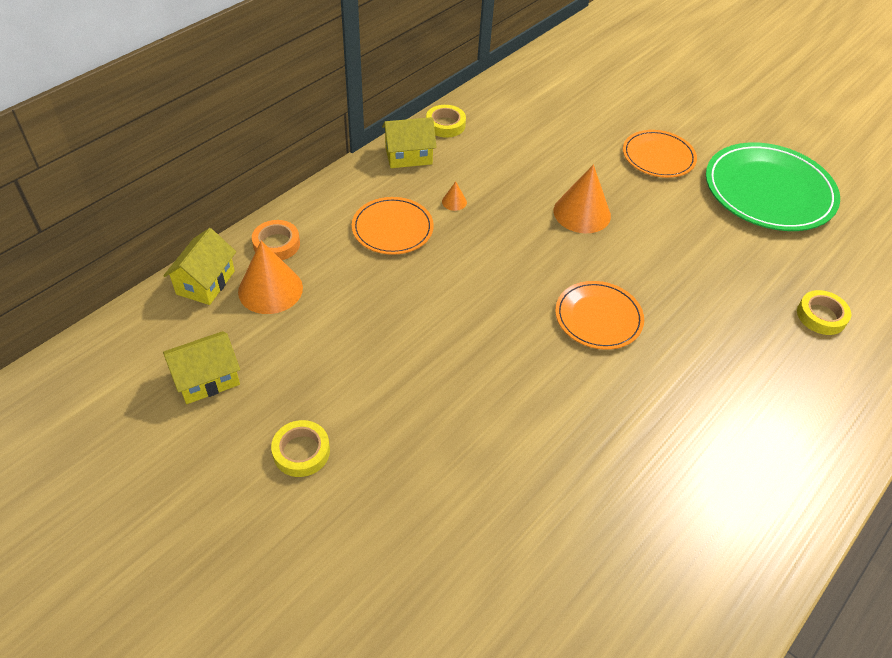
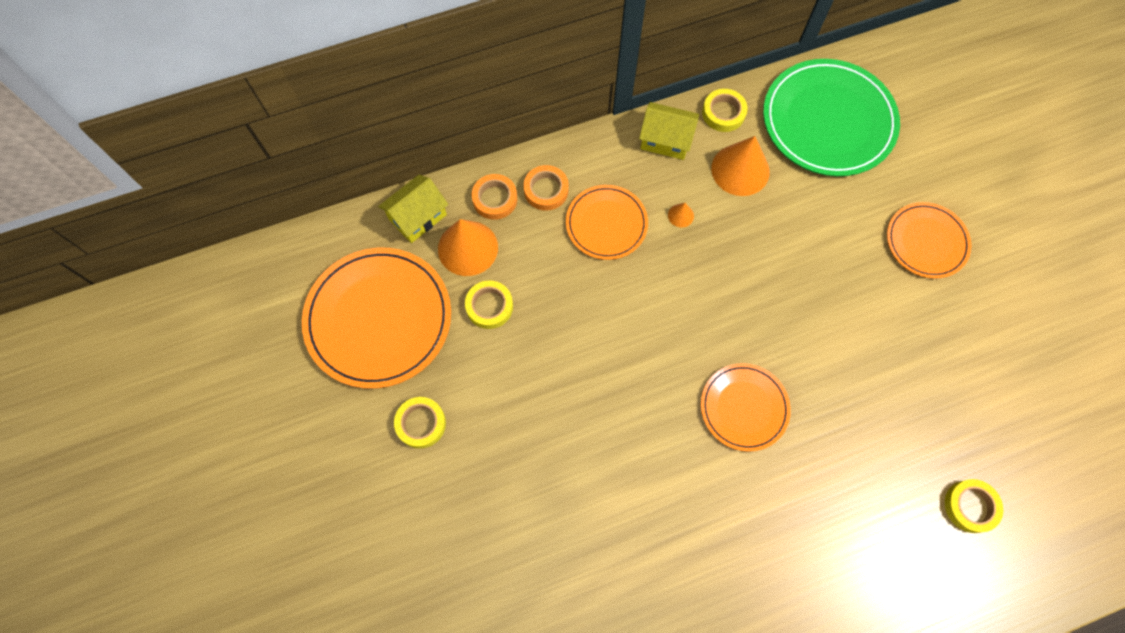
camera: 30 degrees right, 20 degrees up
yellow house [163,331,240,404] -> orange plate [302,248,451,389]
orange cone [554,164,611,233] -> orange cone moved to [711,136,770,196]
green plate [706,142,840,231] -> green plate moved to [763,59,900,176]
none -> yellow tape [465,280,513,329]
none -> orange tape [523,165,569,211]

